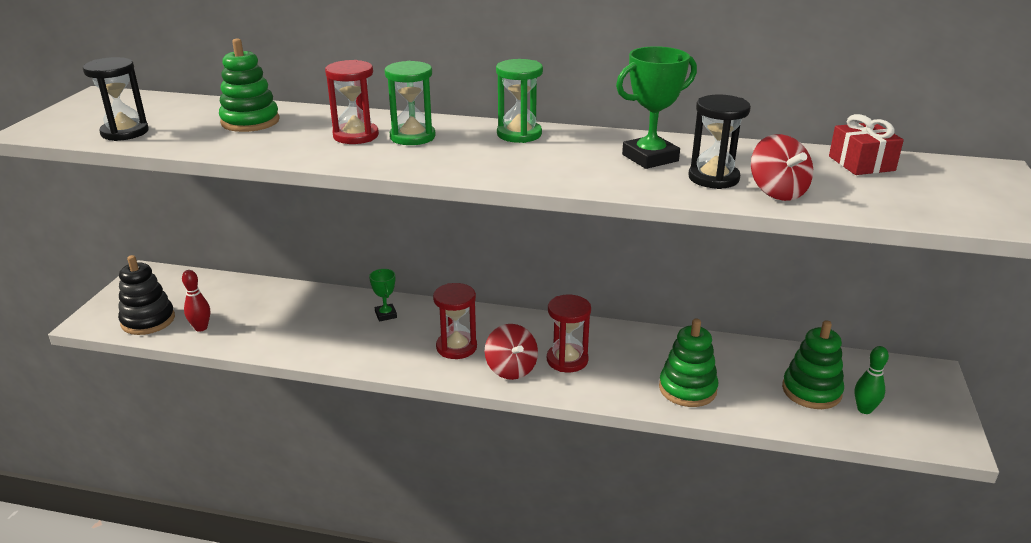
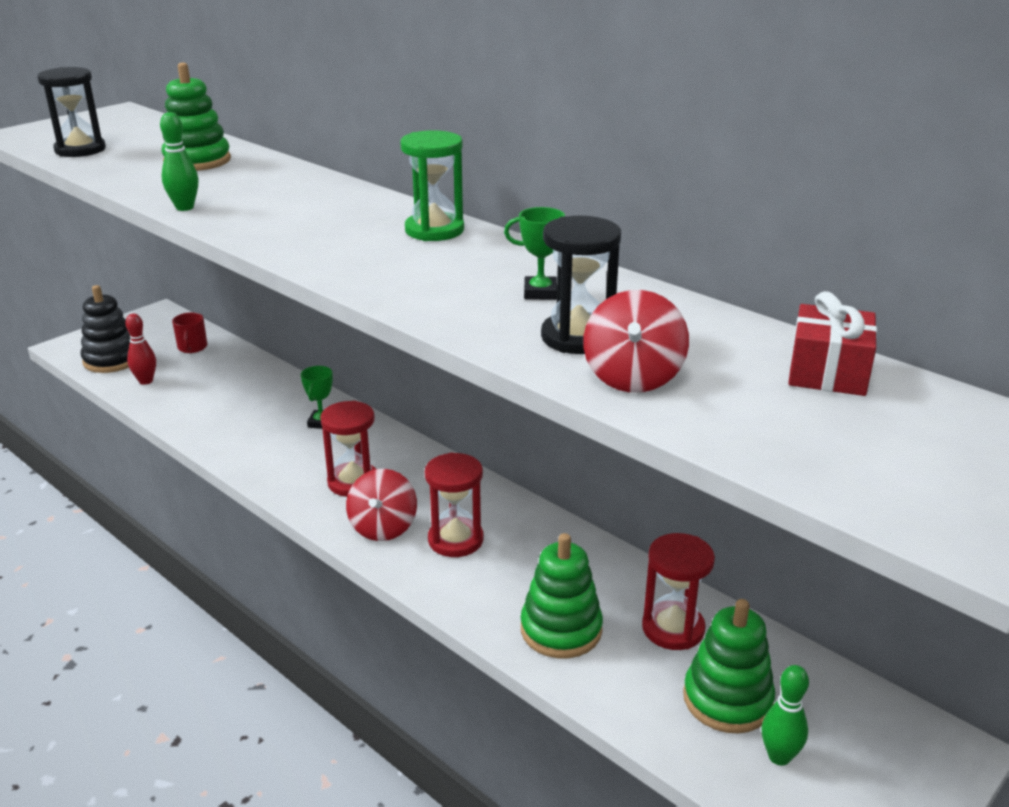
camera: 30 degrees right, 0 degrees up
red hourglass [325,60,379,144] -> red hourglass moved to [642,533,715,650]
green hourglass [385,61,436,145] -> none
green trophy [616,46,697,169] -> green trophy [504,207,565,300], size x0.56
none -> green bowling pin [160,112,198,211]
none -> red mug [172,313,207,353]

